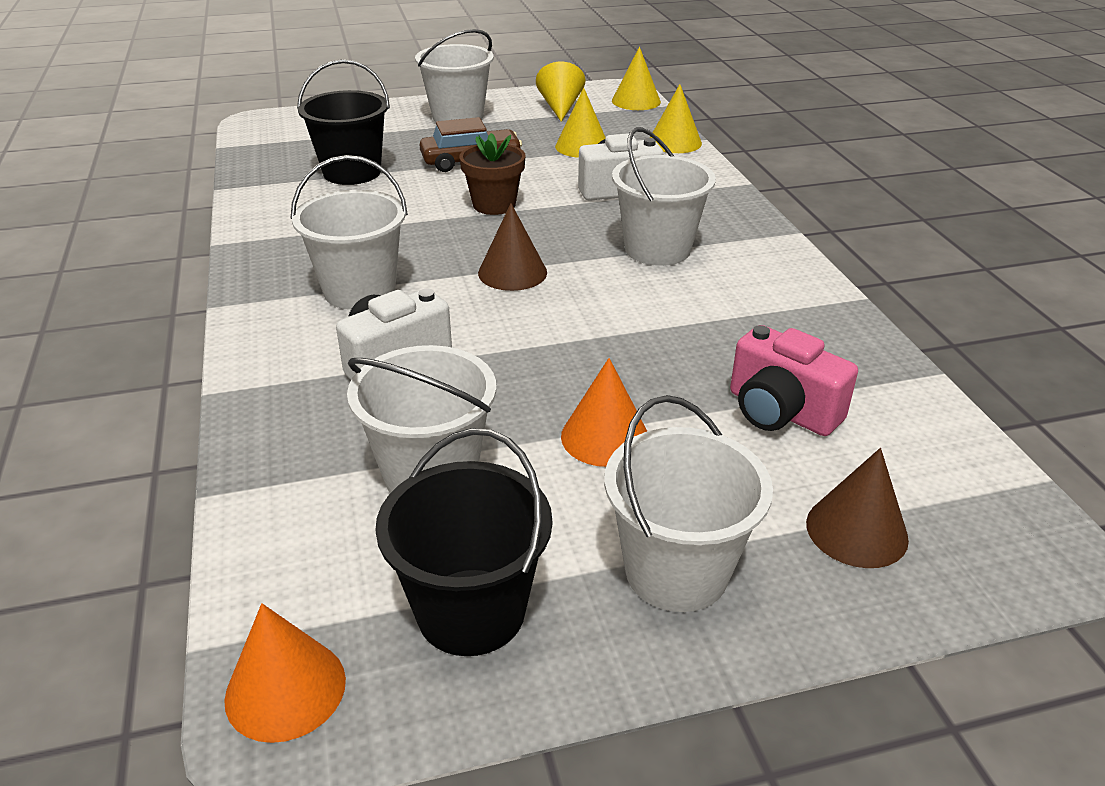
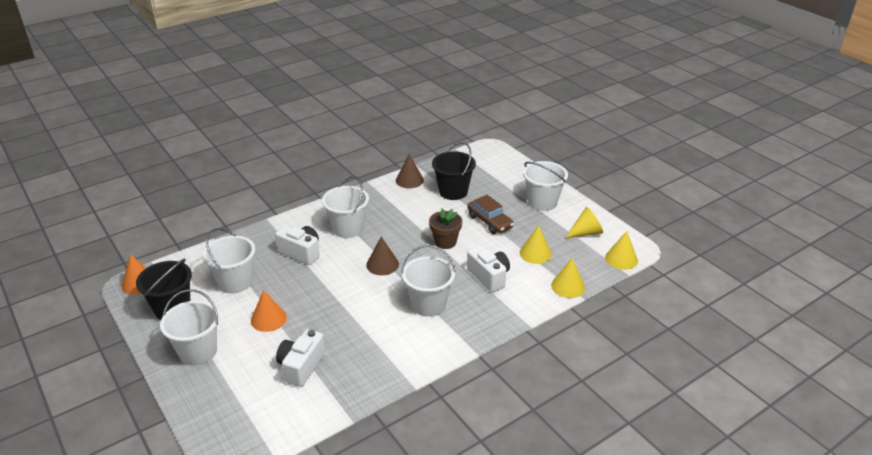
camera: 70 degrees right, 0 degrees up
pink camera [730,325,858,436] -> white camera [276,329,325,387]
brown cone [806,448,909,568] -> brown cone moved to [396,154,424,188]

